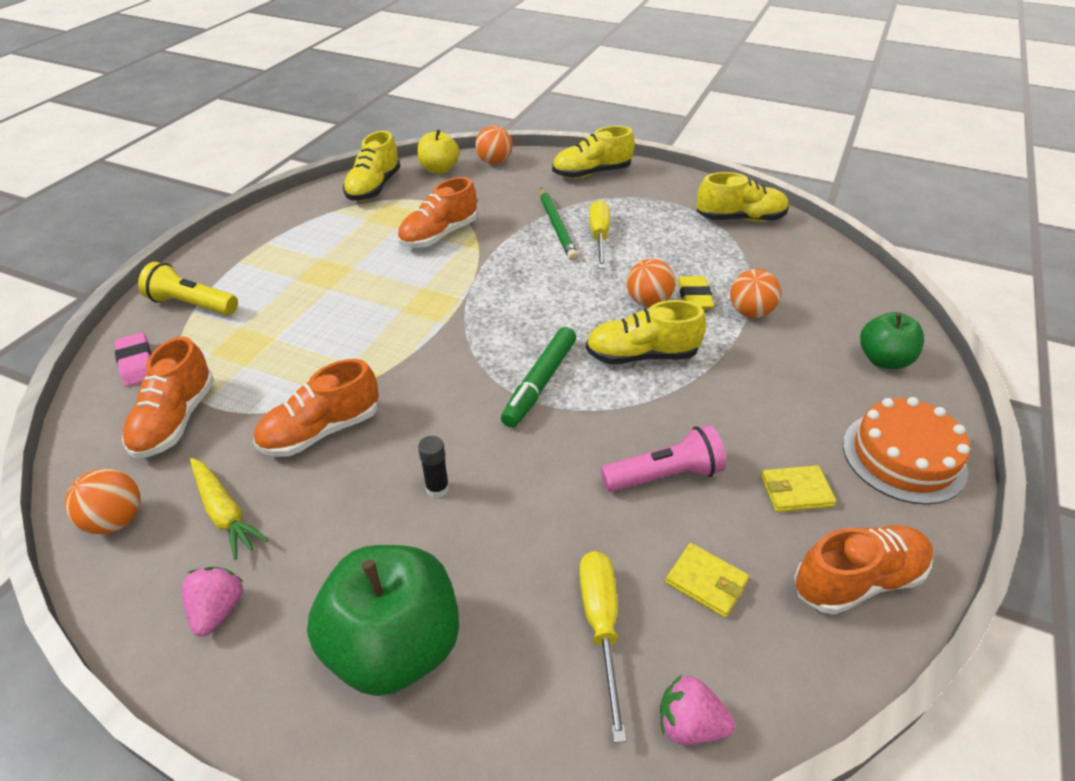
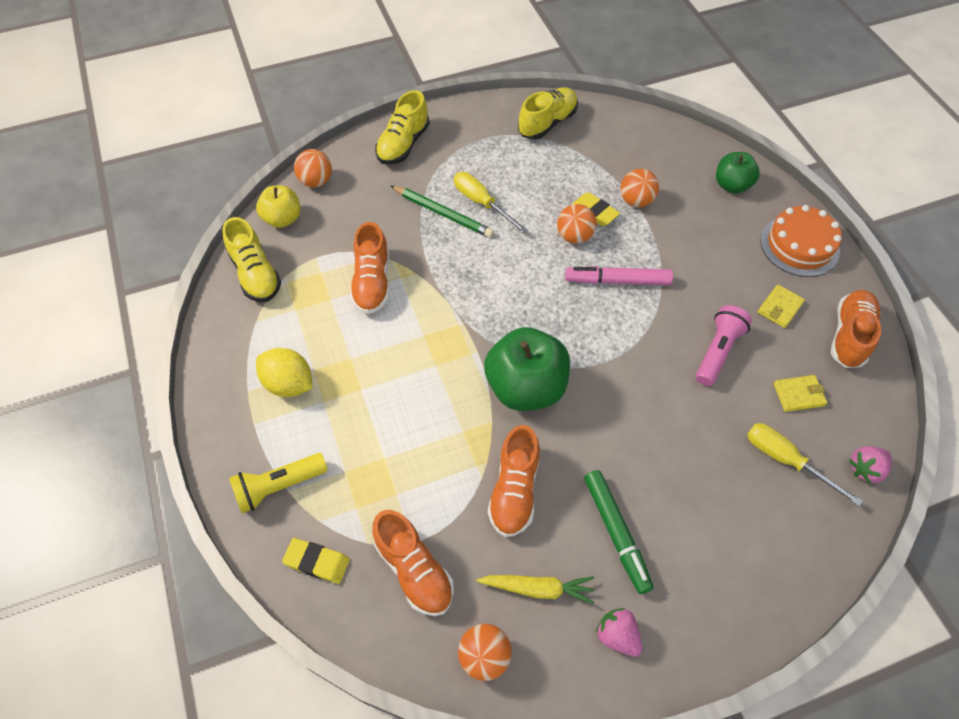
camera: 45 degrees left, 15 degrees up
pink eraser [115,333,152,387] -> yellow eraser [282,538,350,584]
green apple [307,545,459,696] -> green apple moved to [484,327,570,411]
black glue stick [418,436,449,498] -> none
green marker [501,327,576,428] -> green marker moved to [584,470,654,594]
yellow shoe [586,300,706,364] -> pink marker [565,266,673,285]
none -> yellow lemon [256,348,312,397]

